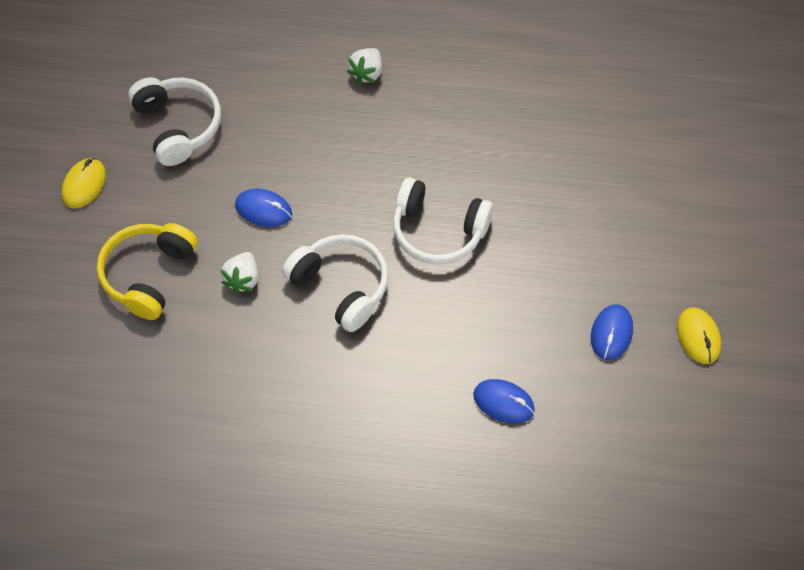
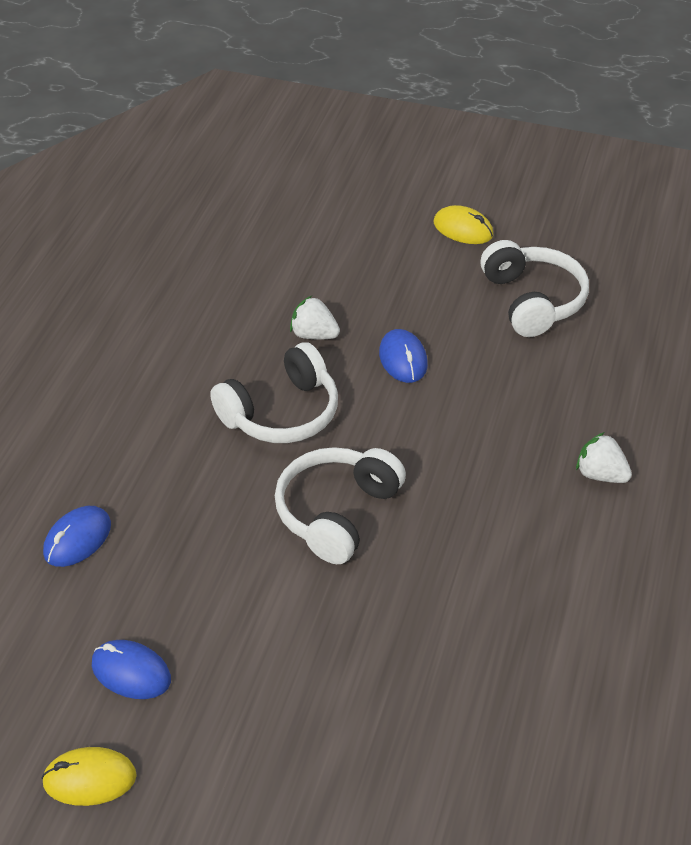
camera: 100 degrees right, 15 degrees down
yellow headphones [97,223,198,320] -> none
white headphones [128,77,221,166] -> white headphones turned 90 degrees counterclockwise [480,240,589,337]
blue mouse [235,189,292,227] -> blue mouse turned 45 degrees counterclockwise [379,329,428,383]

